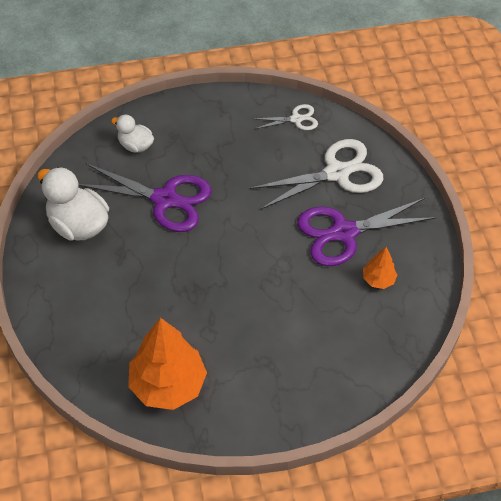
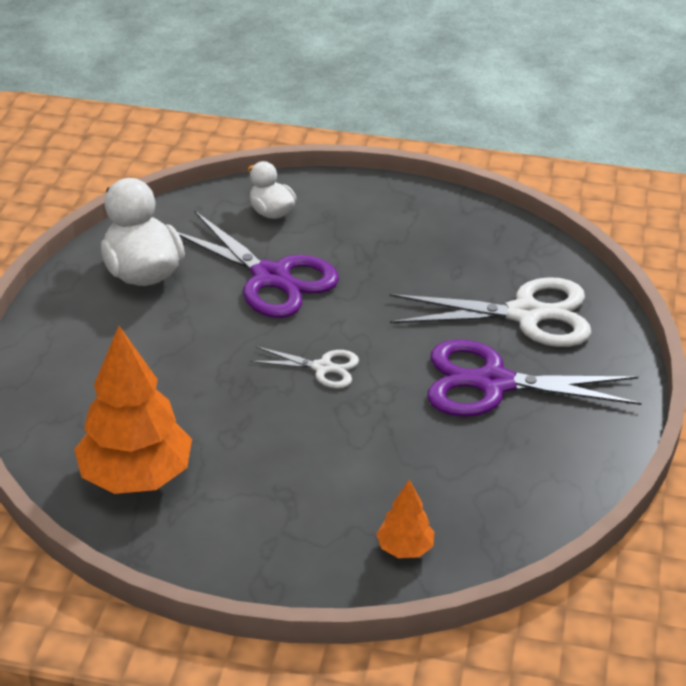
camera: 25 degrees right, 15 degrees down
white scissors [252,104,318,130] -> white scissors moved to [250,346,359,388]
orange tree [363,247,397,289] -> orange tree moved to [376,480,434,558]

